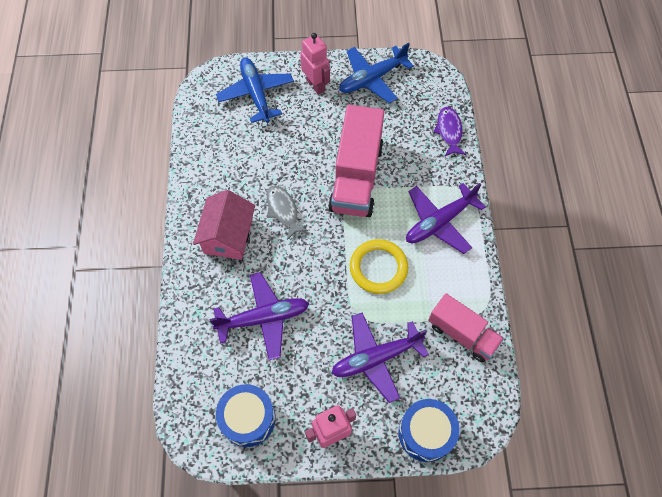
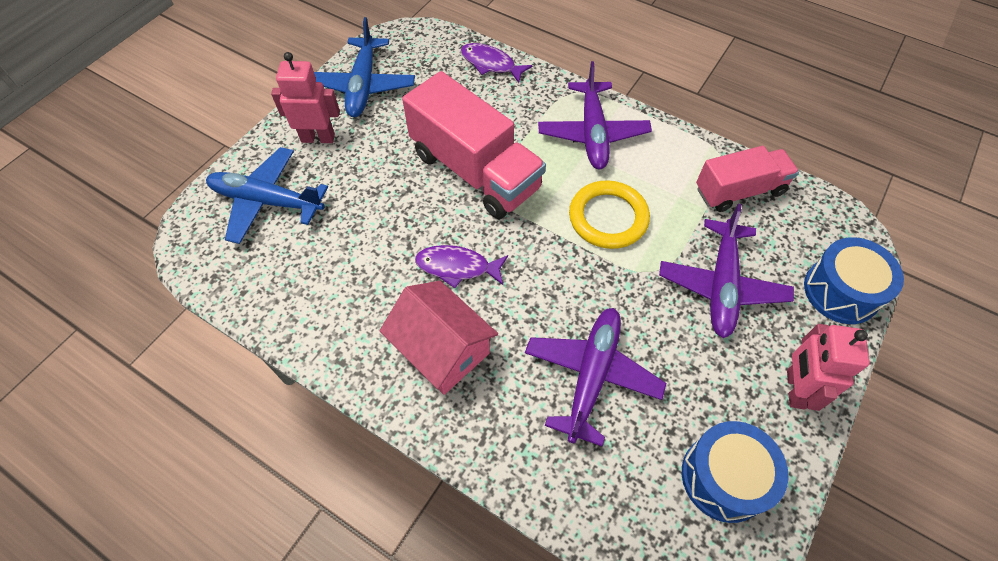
camera: 55 degrees left, 5 degrees down
grey fish [267,185,308,240] -> purple fish [415,245,508,288]

